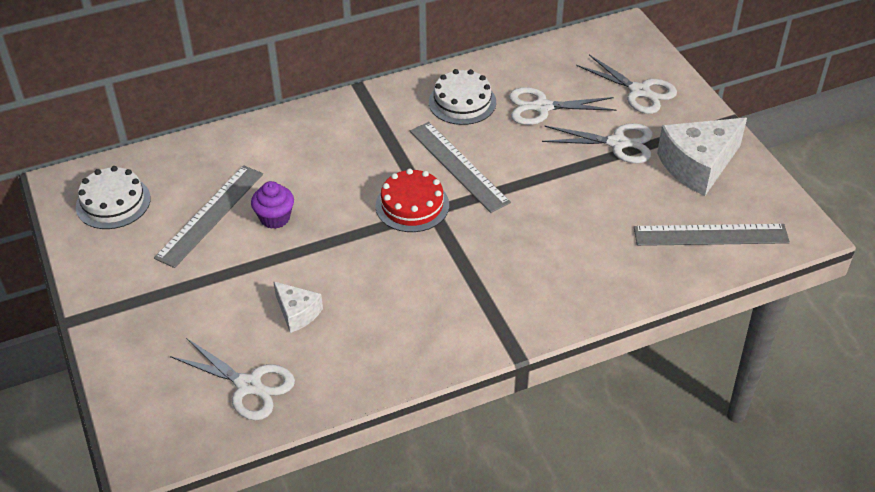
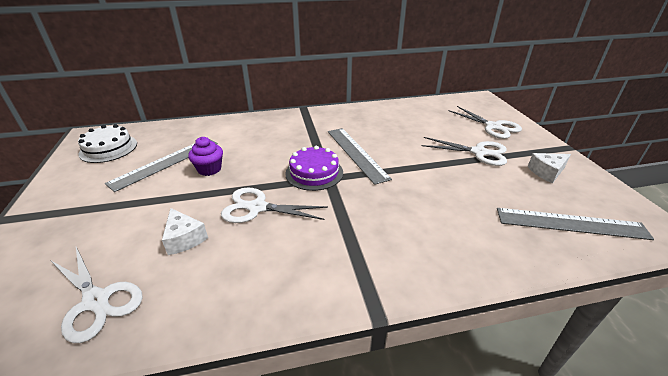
camera: 10 degrees right, 10 degrees down
red cake [375,169,449,232] -> purple cake [285,146,343,191]
white cake [429,69,496,125] -> none
white scissors [509,87,616,125] -> white scissors moved to [221,188,328,223]
white cheese [657,118,747,196] -> white cheese [528,153,571,183], size x0.53

